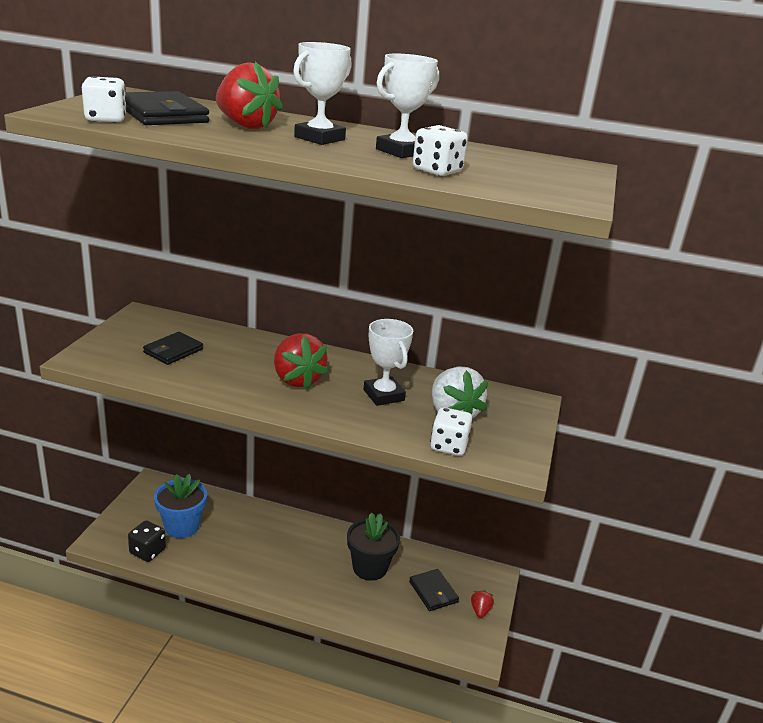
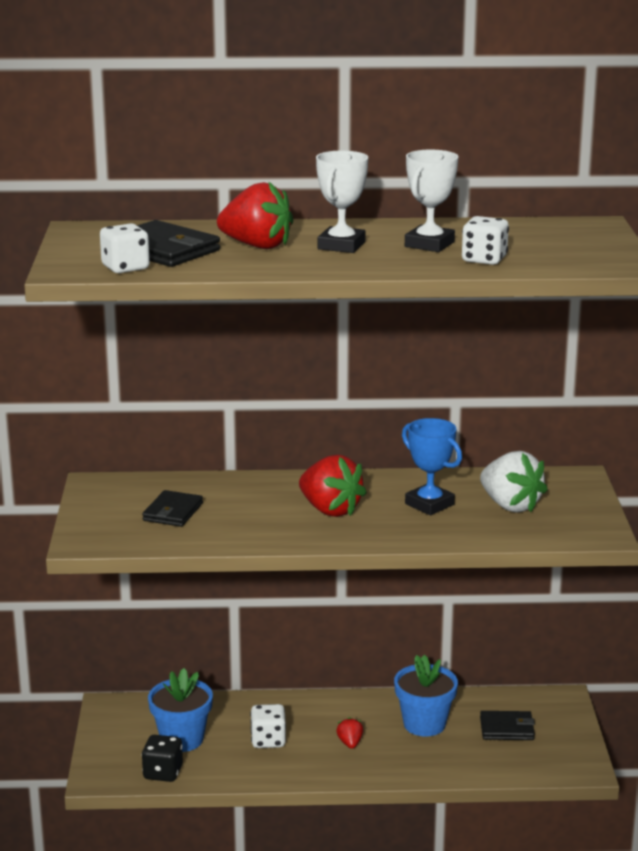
camera: 15 degrees left, 5 degrees down
black flower pot [347,513,400,581] -> blue flower pot [394,655,458,737]
white trophy [363,319,413,406] -> blue trophy [402,418,462,515]
black wallet [409,569,459,611] -> black wallet turned 45 degrees counterclockwise [480,711,535,740]
white dice [430,407,472,456] -> white dice moved to [250,704,286,748]
red strawberry [471,590,494,618] -> red strawberry moved to [336,717,363,749]

